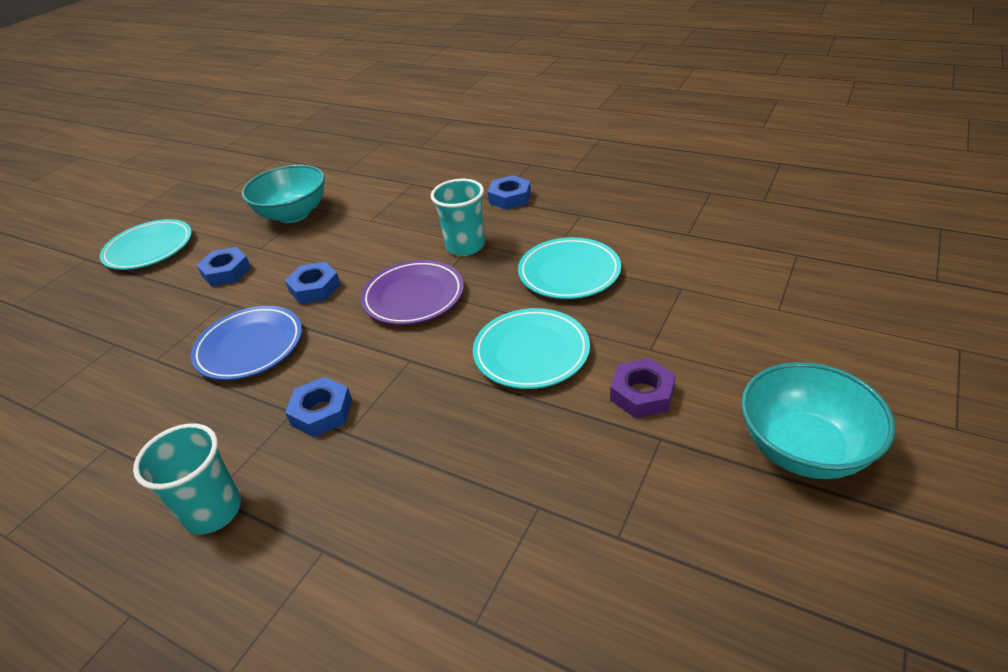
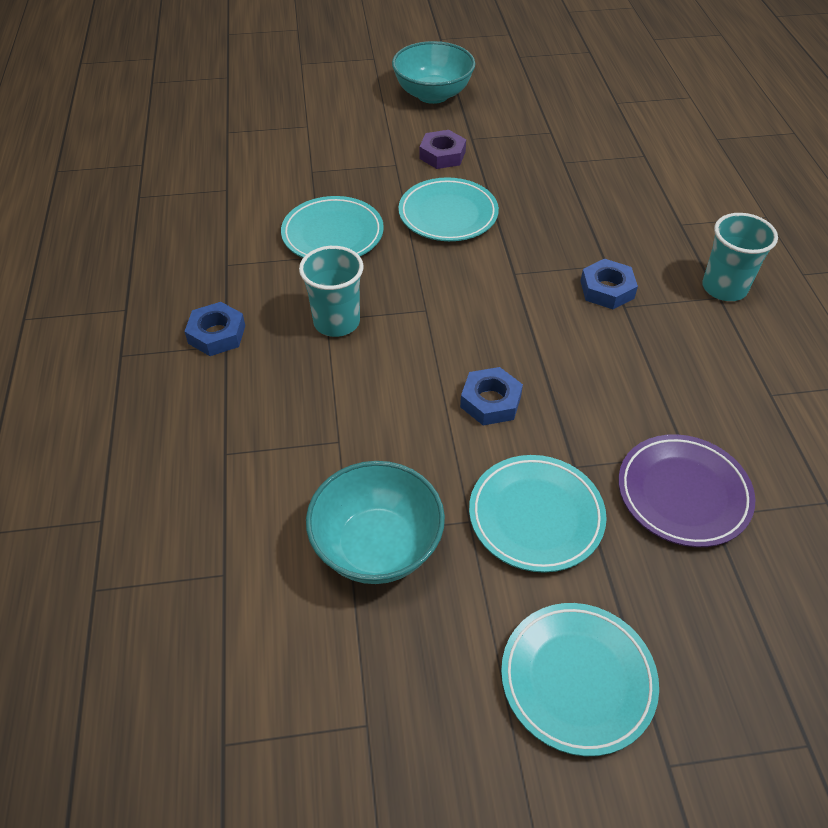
camera: 130 degrees left, 10 degrees up
blue plate [191,306,302,380] -> none
blue nut [197,247,251,287] -> turquoise plate [469,455,607,573]
purple plate [361,260,464,325] -> purple plate moved to [618,434,755,547]

